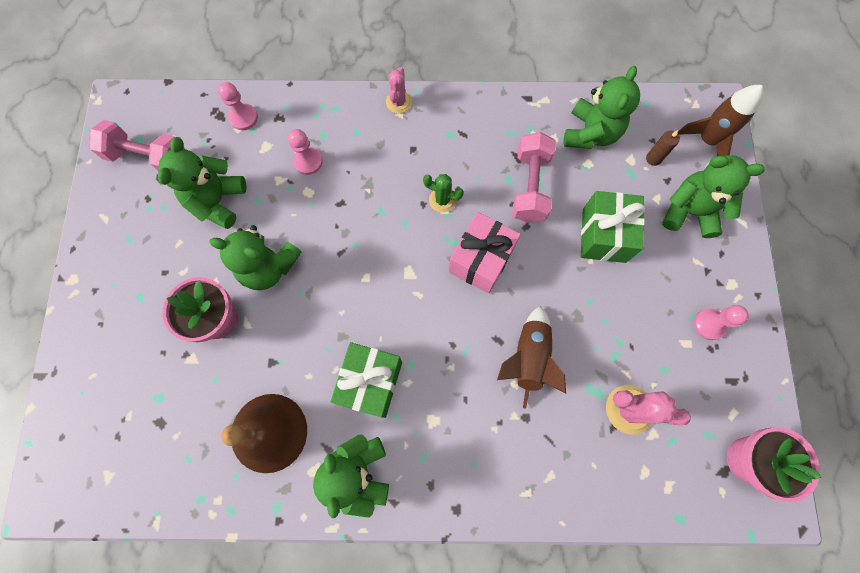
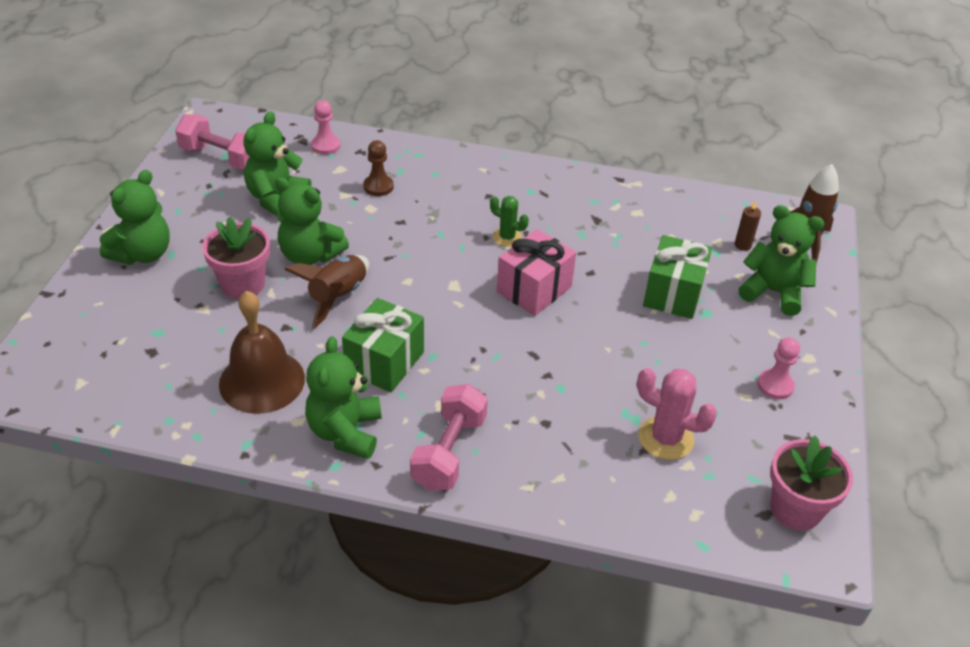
camera: 10 degrees right, 30 degrees down
pink pawn [288,129,323,175] -> brown pawn [363,140,394,196]
pink cactus [386,67,412,113] -> none
brown rocket [497,306,566,409] -> brown rocket moved to [284,255,369,329]
pink dumbbell [512,132,556,223] -> pink dumbbell moved to [410,384,488,491]
green teddy bear [564,66,640,149] -> green teddy bear moved to [99,170,170,265]

